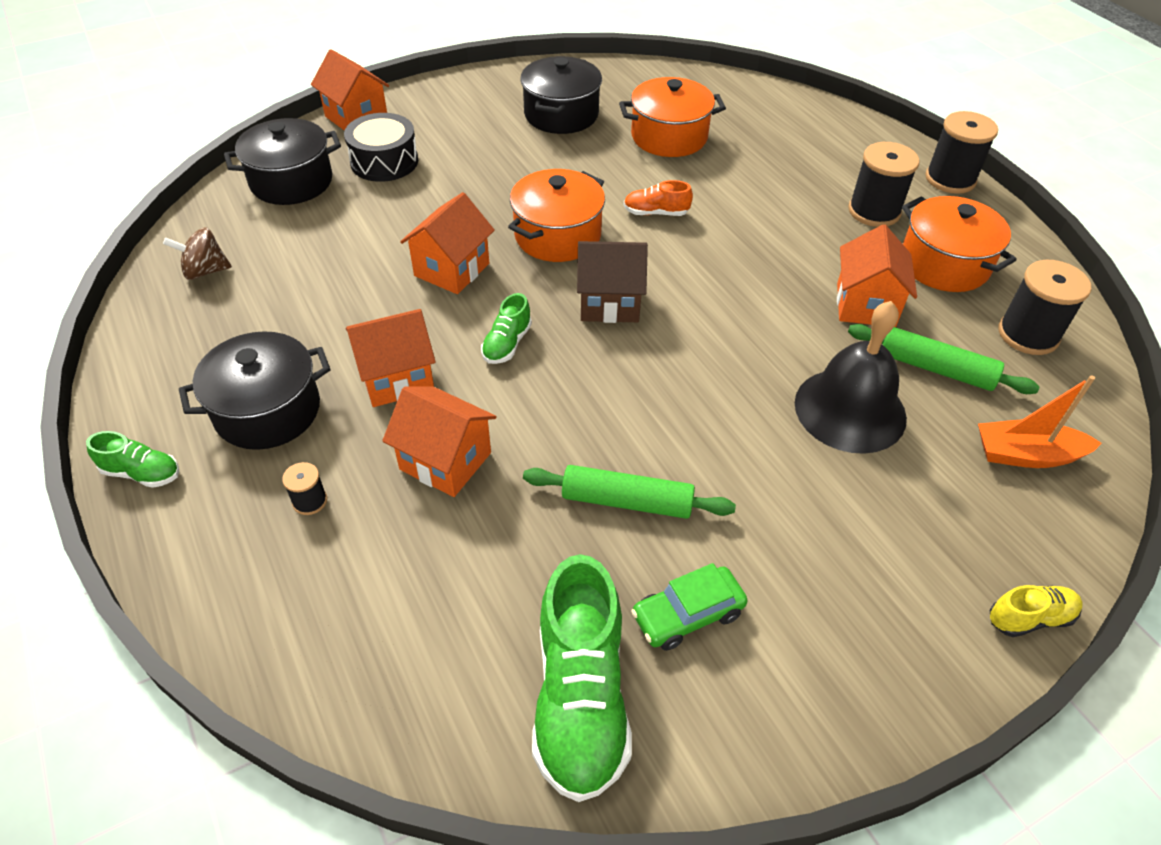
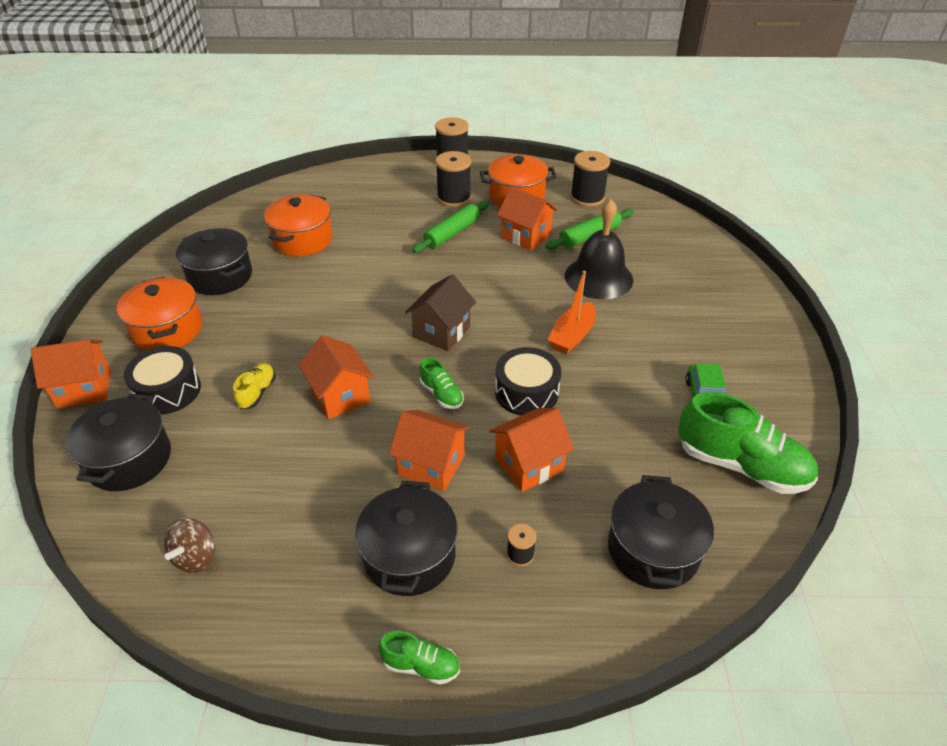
camera: 60 degrees left, 5 degrees down
green shoe [86,431,179,488] -> green shoe turned 60 degrees clockwise [378,631,460,685]
orange house [346,309,436,407] -> orange house turned 75 degrees counterclockwise [389,410,470,491]
orange pot [508,169,605,262] -> orange pot moved to [117,277,203,350]
green rolling pin [523,465,736,519] -> green rolling pin moved to [412,201,489,253]
orange shoe [624,180,693,216] -> none
orange boat [978,375,1102,468] -> orange boat moved to [548,271,596,354]
yellow shoe [990,585,1083,637] -> yellow shoe moved to [233,363,276,409]
none -> black drum [495,347,561,416]
none -> black pot [608,475,714,589]

